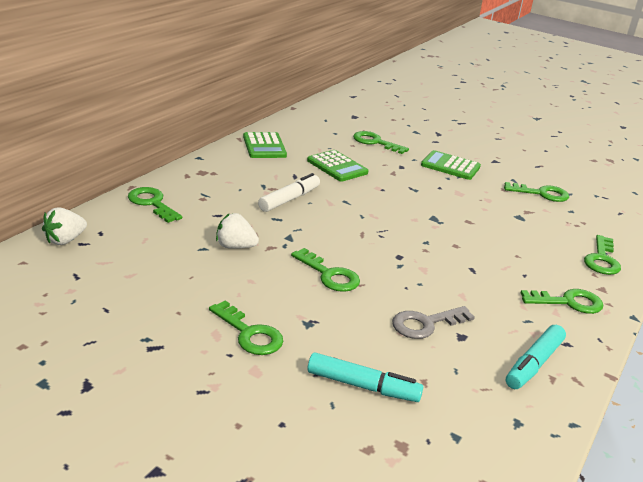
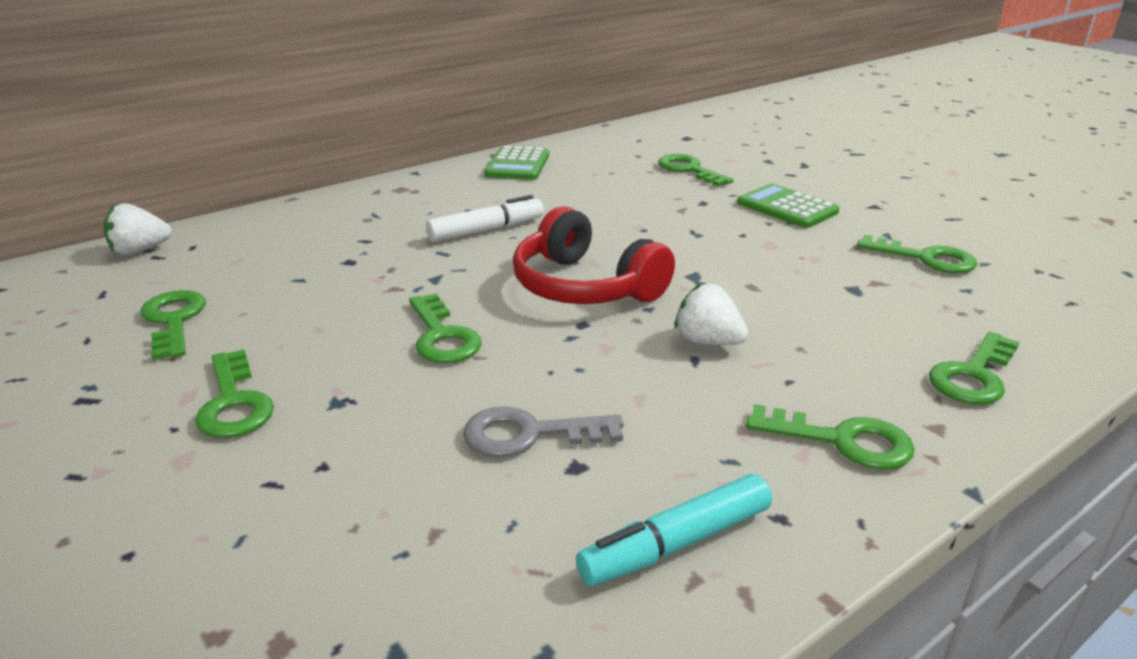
camera: 25 degrees right, 0 degrees up
green key [128,187,182,223] -> green key moved to [141,290,206,360]
white strawberry [216,213,259,249] -> white strawberry moved to [675,283,748,345]
green calculator [307,150,368,182] -> none
turquoise marker [308,352,423,402] -> none
none -> red headphones [513,206,675,304]

